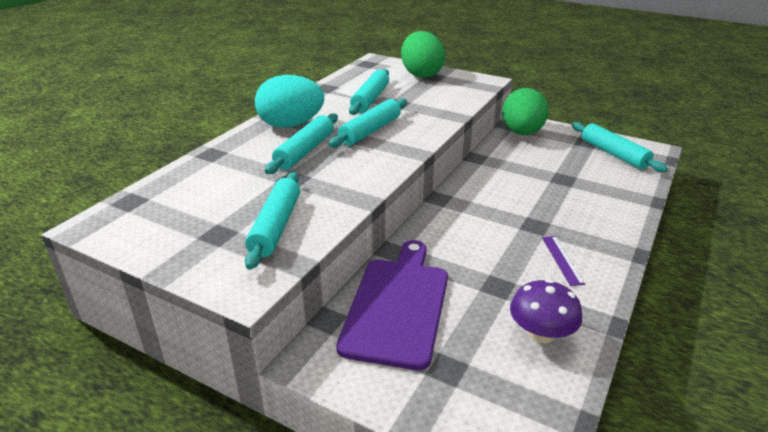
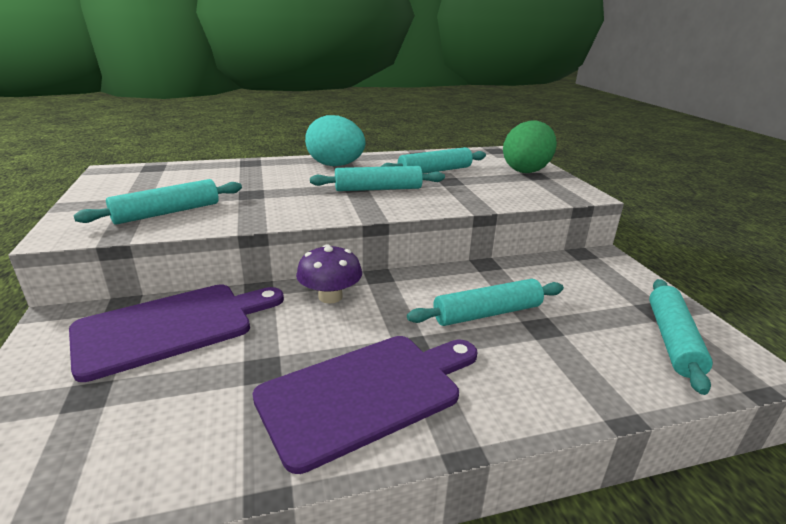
camera: 45 degrees right, 5 degrees down
turquoise rolling pin [265,113,338,174] -> turquoise rolling pin moved to [407,279,564,326]
green egg [502,88,549,135] -> none
purple mushroom [510,279,582,343] -> purple mushroom moved to [296,244,362,304]
purple ruler [542,236,585,286] -> purple cutting board [252,336,477,474]

